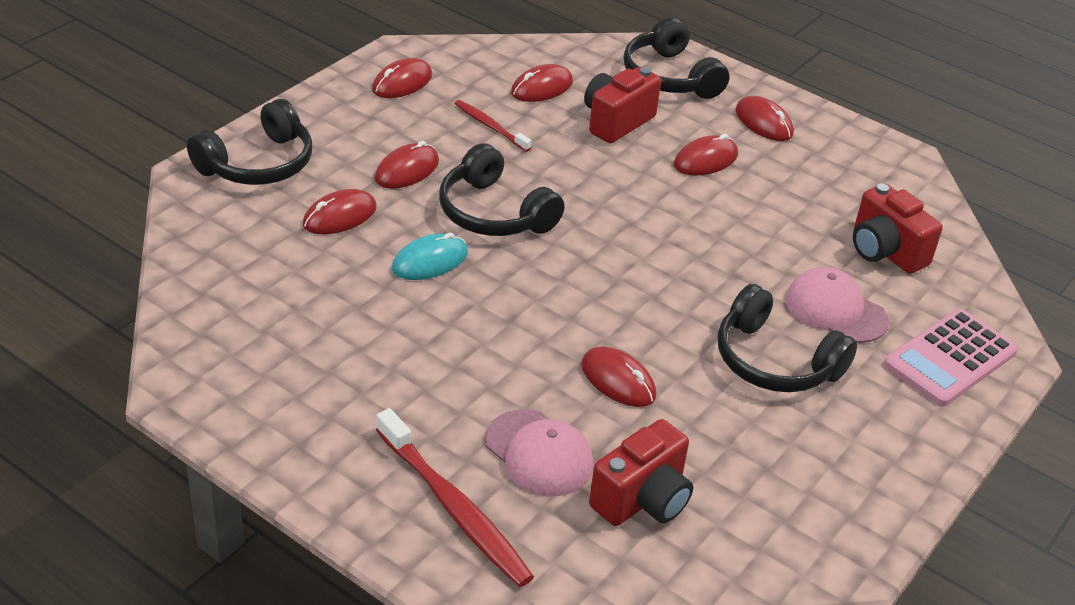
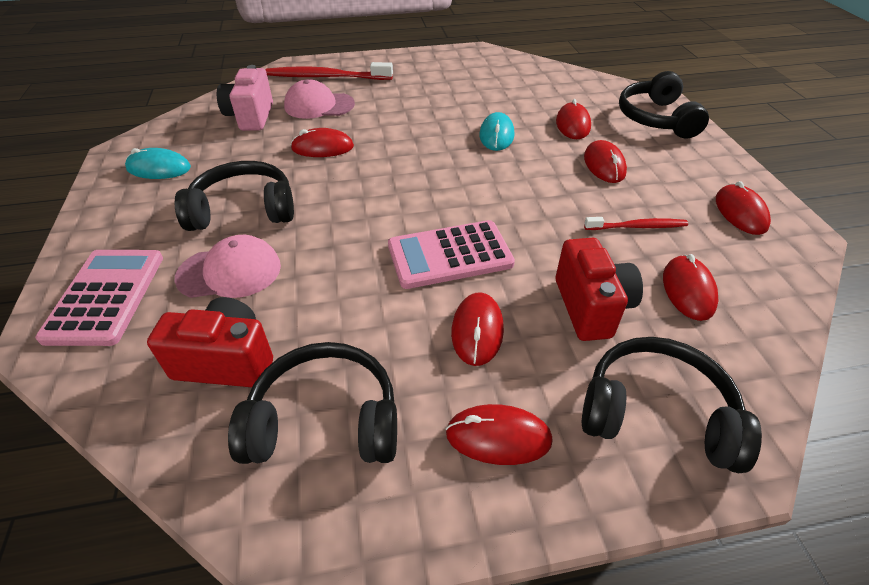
camera: 135 degrees right, 5 degrees up
black headphones [439,143,565,236] -> black headphones moved to [228,342,397,464]
red camera [589,419,693,526] -> pink camera [217,65,273,131]
none -> turquoise mouse [125,148,191,179]
none -> pink calculator [388,220,515,289]

